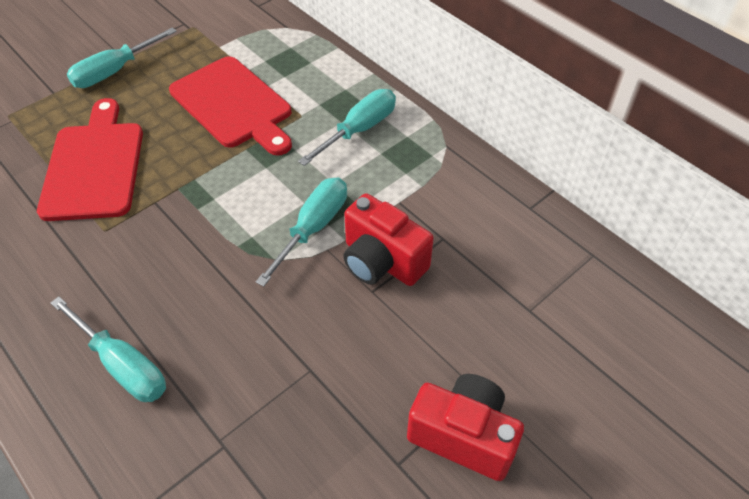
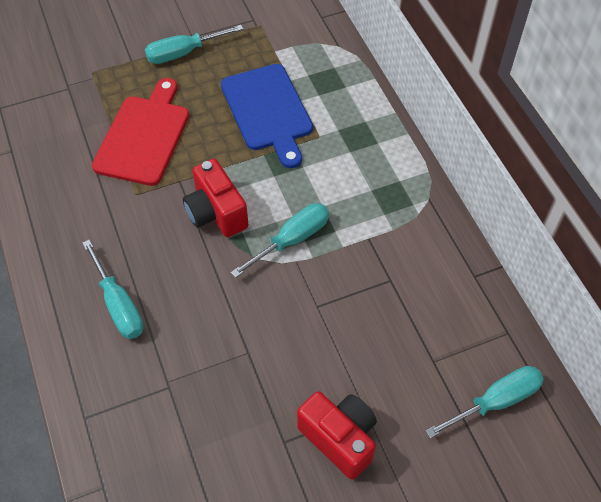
camera: 20 degrees right, 5 degrees up
red cutting board [169,56,292,156] -> blue cutting board [221,64,313,168]
turquoise screwdriver [298,89,396,166] -> turquoise screwdriver moved to [425,366,544,438]
red camera [343,193,434,286] -> red camera moved to [183,159,248,237]

